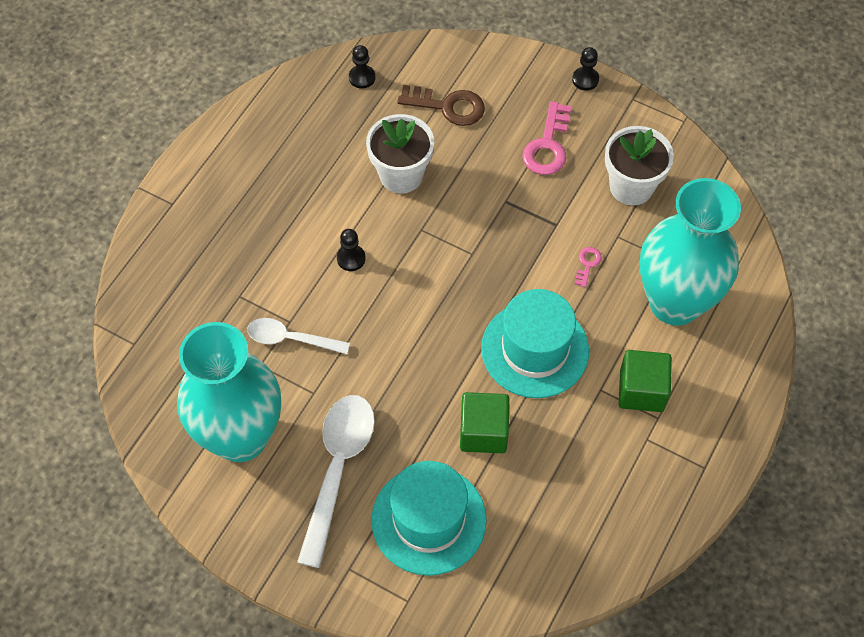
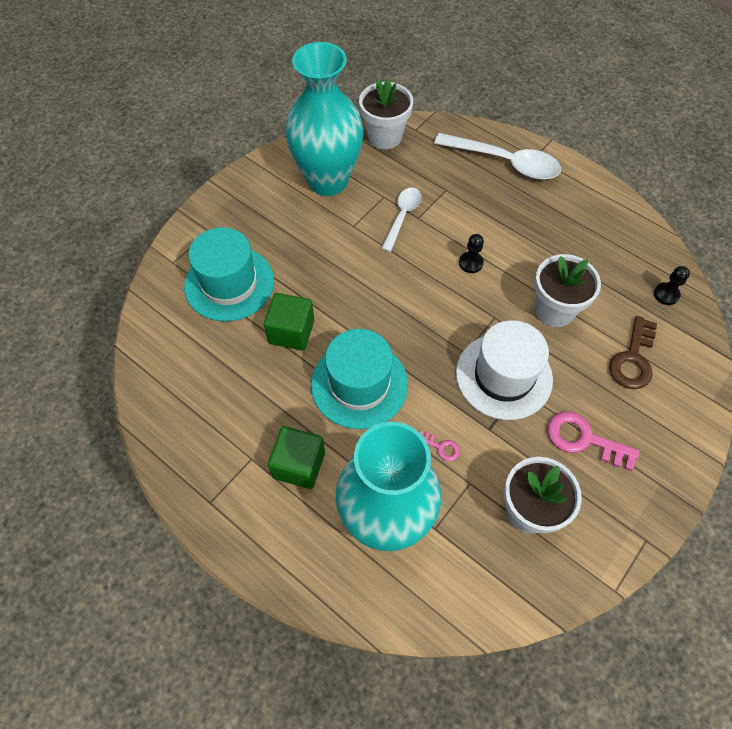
camera: 100 degrees right, 0 degrees up
white spoon [297,395,375,568] -> white spoon moved to [434,133,561,180]
black pawn [572,47,599,90] -> none
none -> white flower pot [359,78,413,149]
none -> white hat [456,320,553,420]

